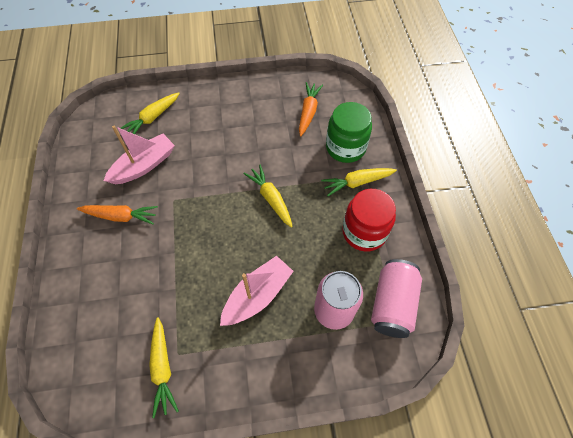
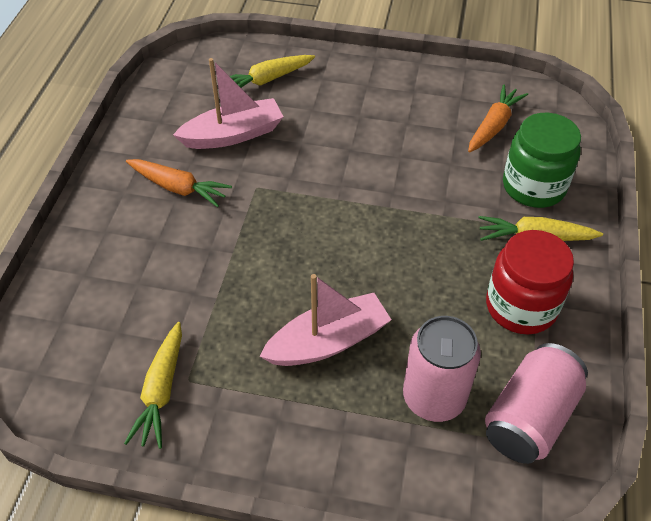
camera: 20 degrees right, 10 degrees down
yellow carrot [244,165,293,228] -> none

